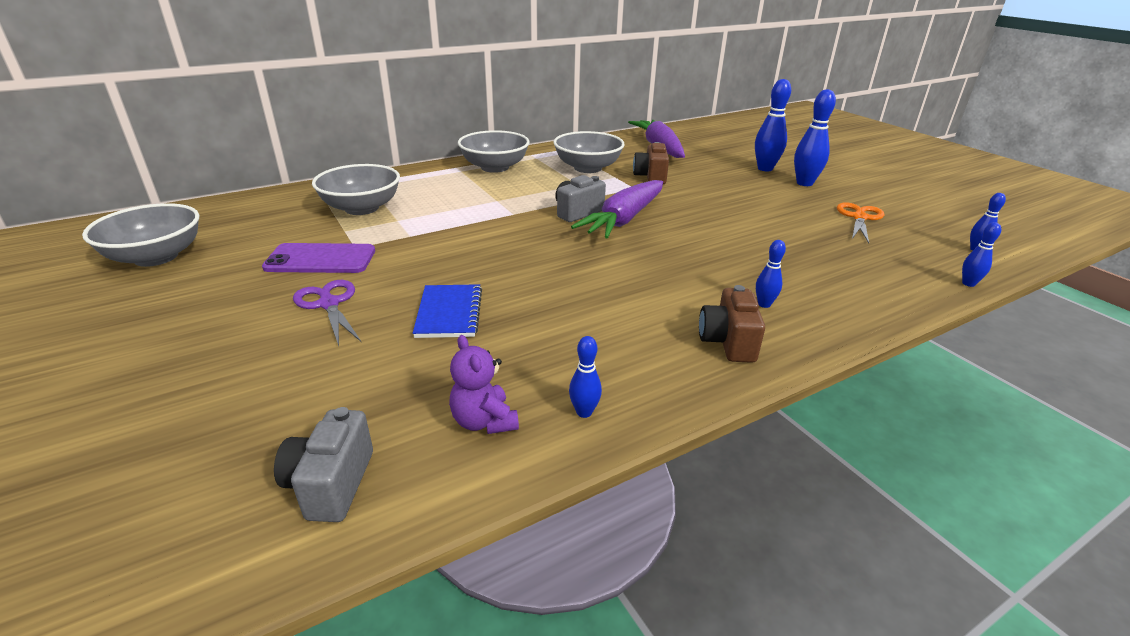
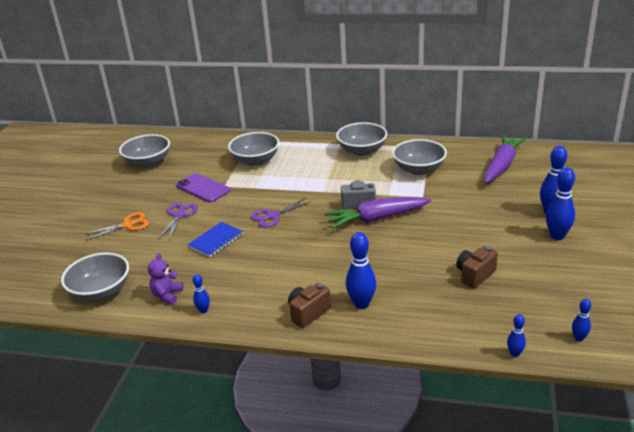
camera: 45 degrees right, 0 degrees up
grey camera [274,407,373,522] -> grey bowl [61,253,129,301]
brown camera [633,142,669,184] -> brown camera moved to [456,246,498,288]
blue bowling pin [756,240,786,308] -> blue bowling pin [346,232,376,309], size x1.87
orange scissors [837,202,885,243] -> orange scissors moved to [84,212,149,240]
none -> purple scissors [251,198,312,228]

